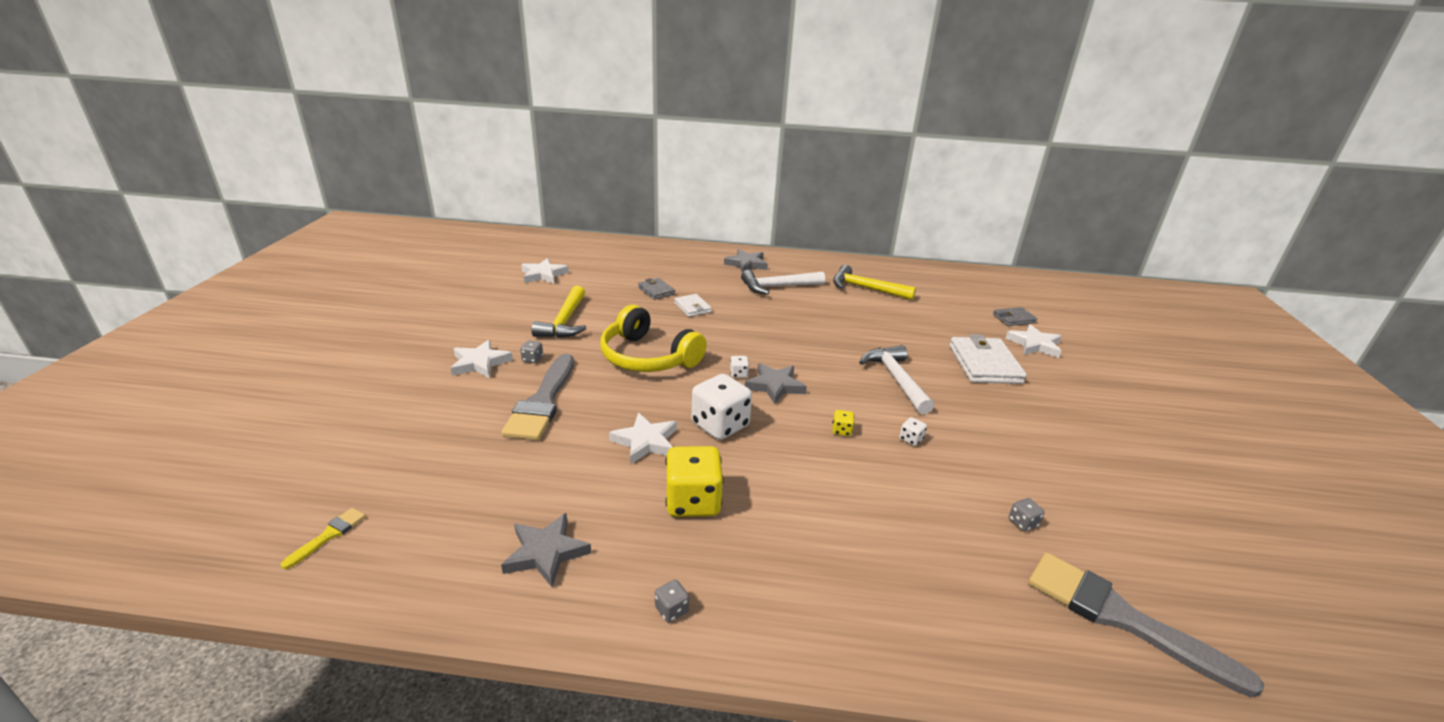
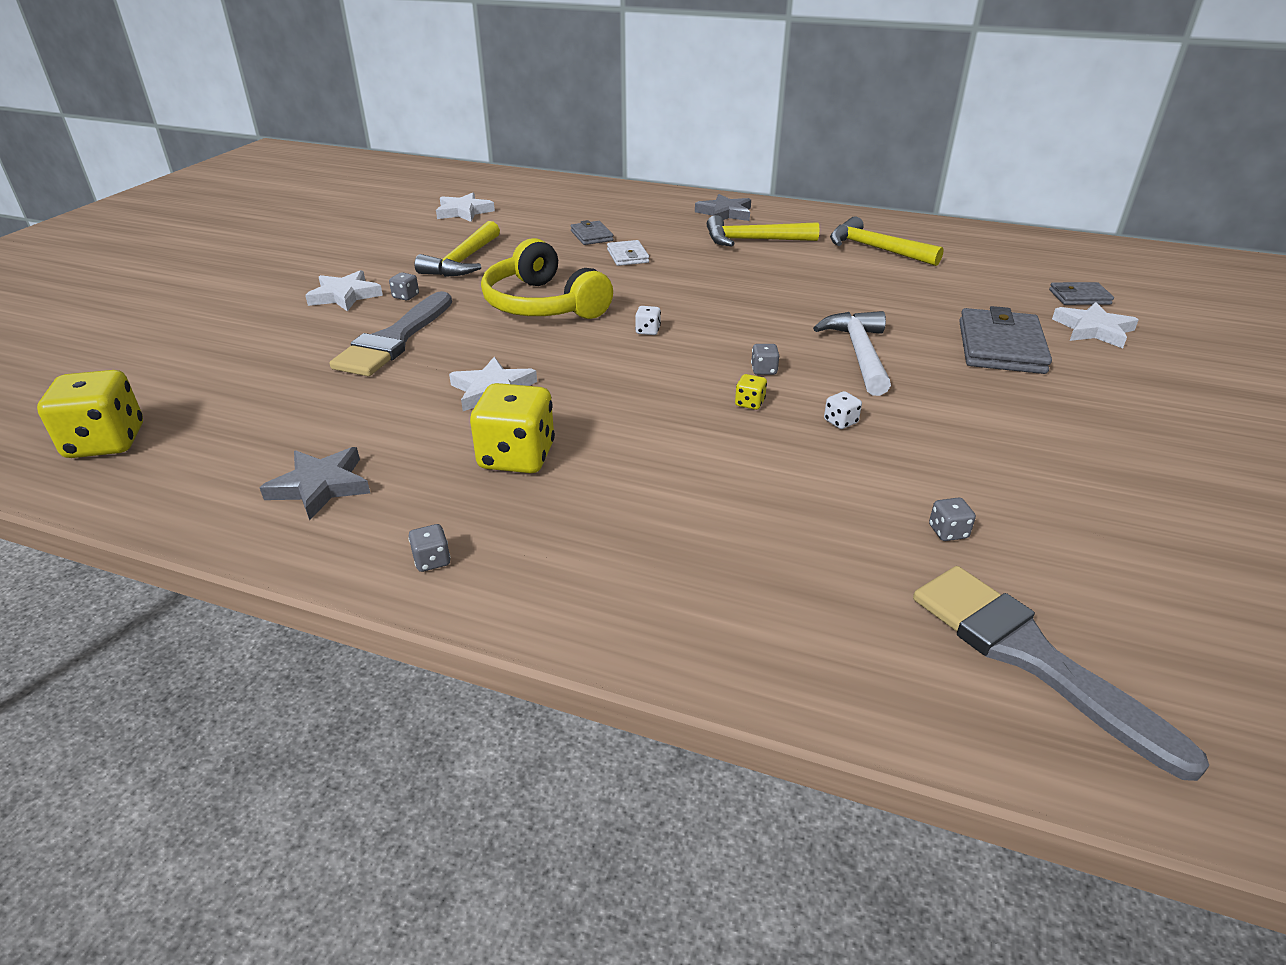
camera: 15 degrees right, 5 degrees up
yellow brush [281,508,366,569] -> yellow dice [37,370,143,458]
white dice [692,374,752,440] -> none
white hammer [741,270,825,295] -> yellow hammer [707,215,820,246]
grey star [745,363,807,404] -> none
white wallet [950,334,1027,384] -> grey wallet [959,306,1052,374]
none -> grey dice [751,344,779,375]

